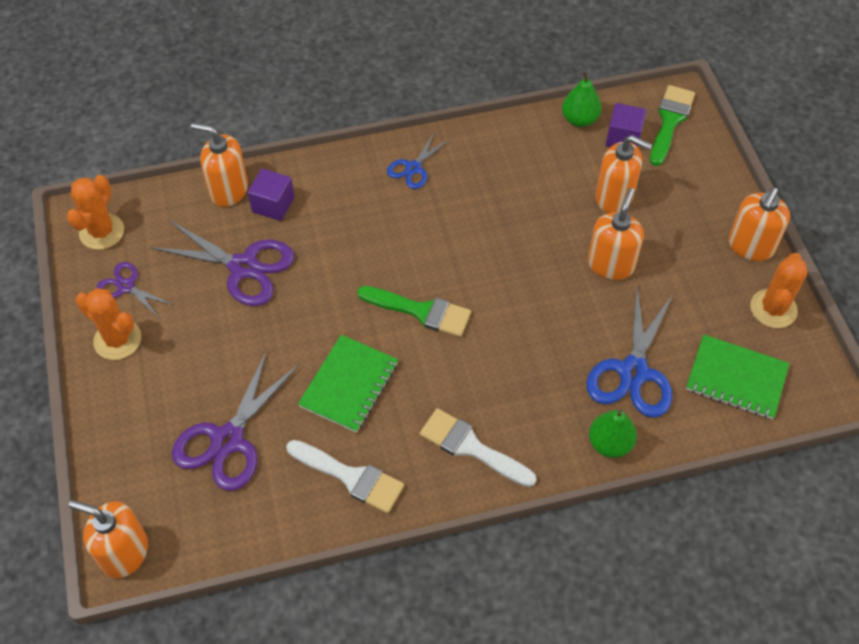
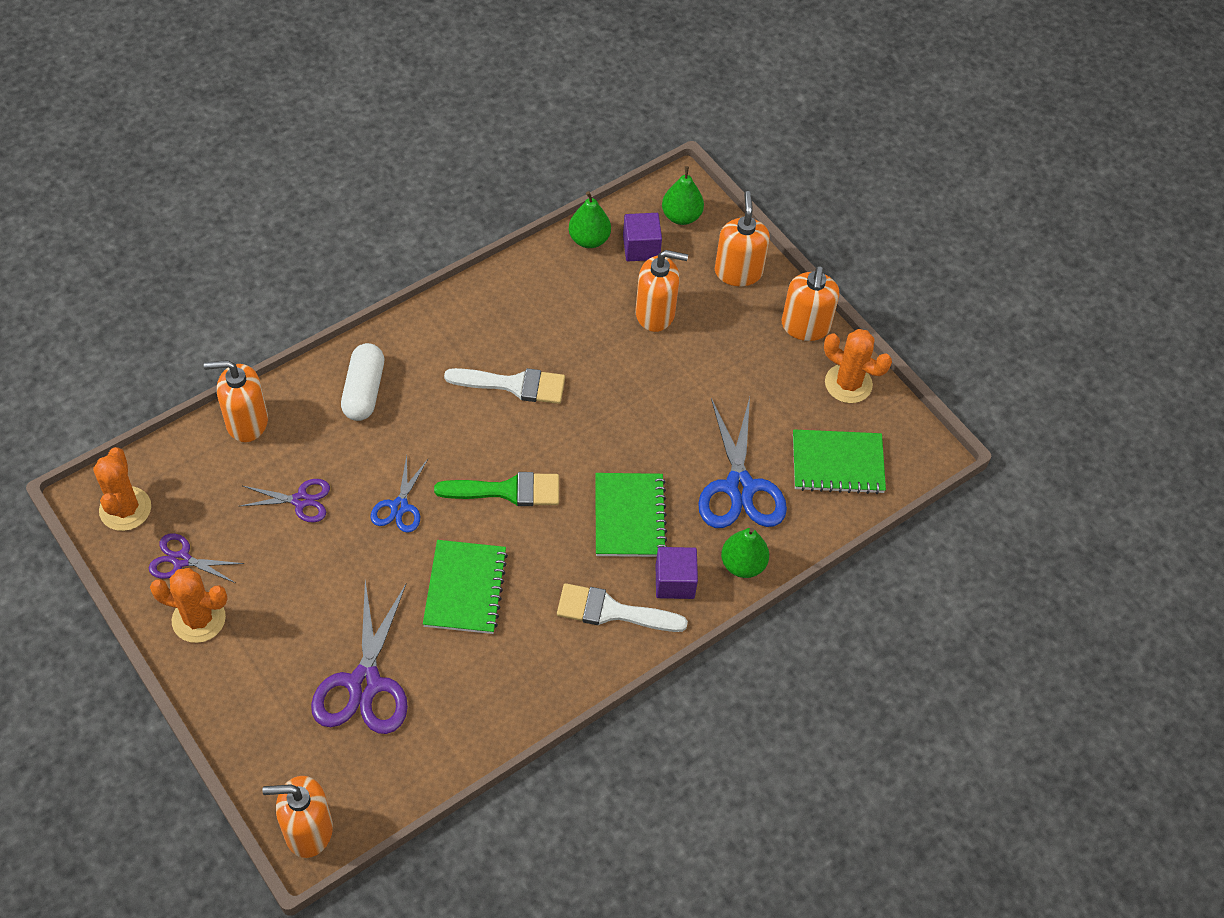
camera: 25 degrees left, 0 degrees up
purple scissors [150,220,294,306] -> purple scissors [240,479,330,523], size x0.56
purple cube [248,168,294,221] -> purple cube moved to [656,547,698,599]
white brush [286,440,404,514] -> white brush moved to [444,368,565,404]
blue scissors [387,131,450,189] -> blue scissors moved to [371,455,428,533]
orange soap dispenser [588,188,644,280] -> orange soap dispenser moved to [715,191,770,286]
green brush [650,85,695,166] -> green pear [662,166,704,225]
orange cactus [750,253,808,328] -> orange cactus turned 60 degrees counterclockwise [824,329,892,403]
none -> white capsule [341,343,384,421]
none -> green notebook [595,473,667,557]

